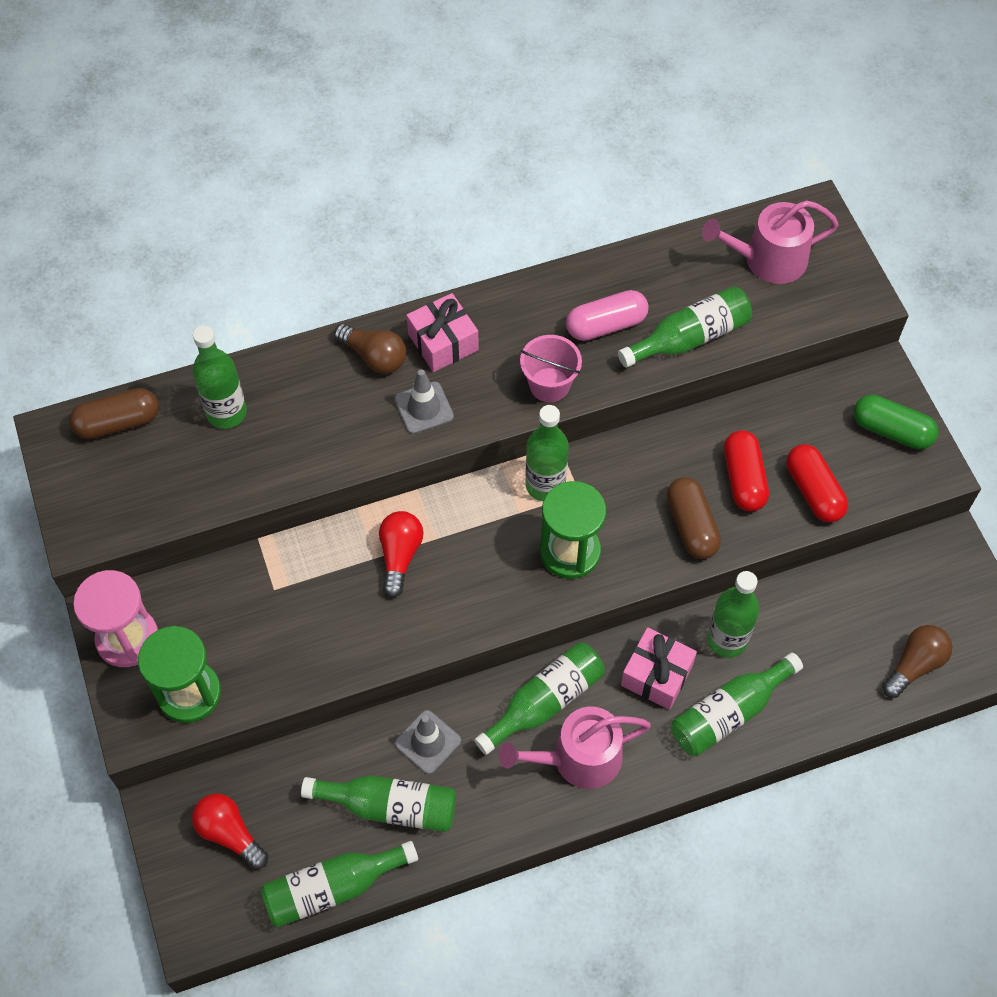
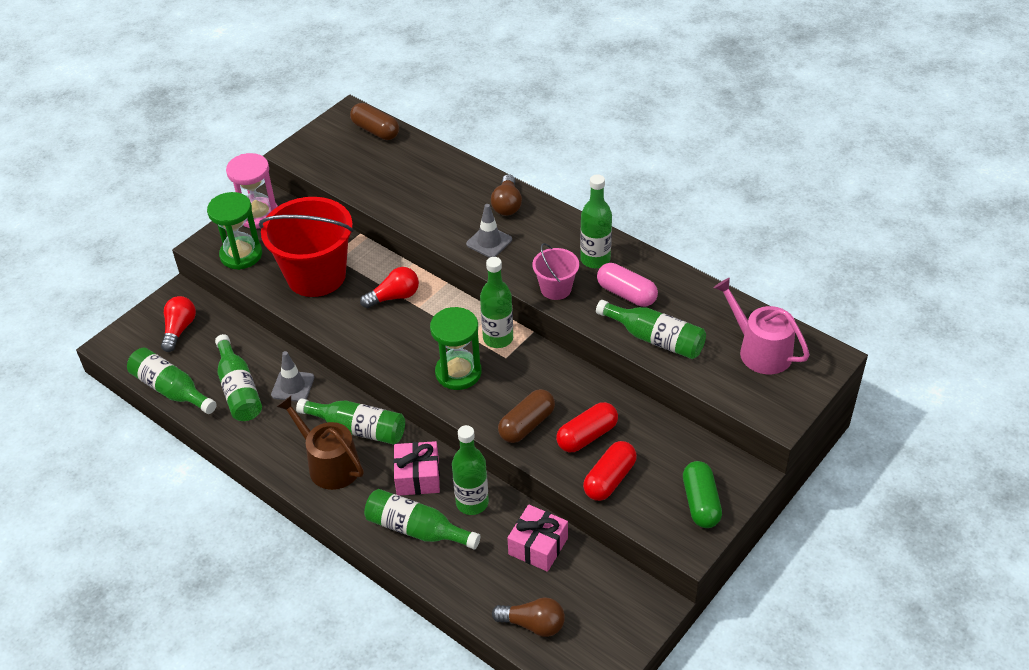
camera: 60 degrees right, 15 degrees down
green bottle [193,326,247,429] -> green bottle moved to [580,174,612,268]
pink gift [407,293,479,372] -> pink gift moved to [507,505,568,572]
pink watering can [499,706,651,789] -> brown watering can [276,396,364,490]
none -> red bucket [259,197,354,297]

